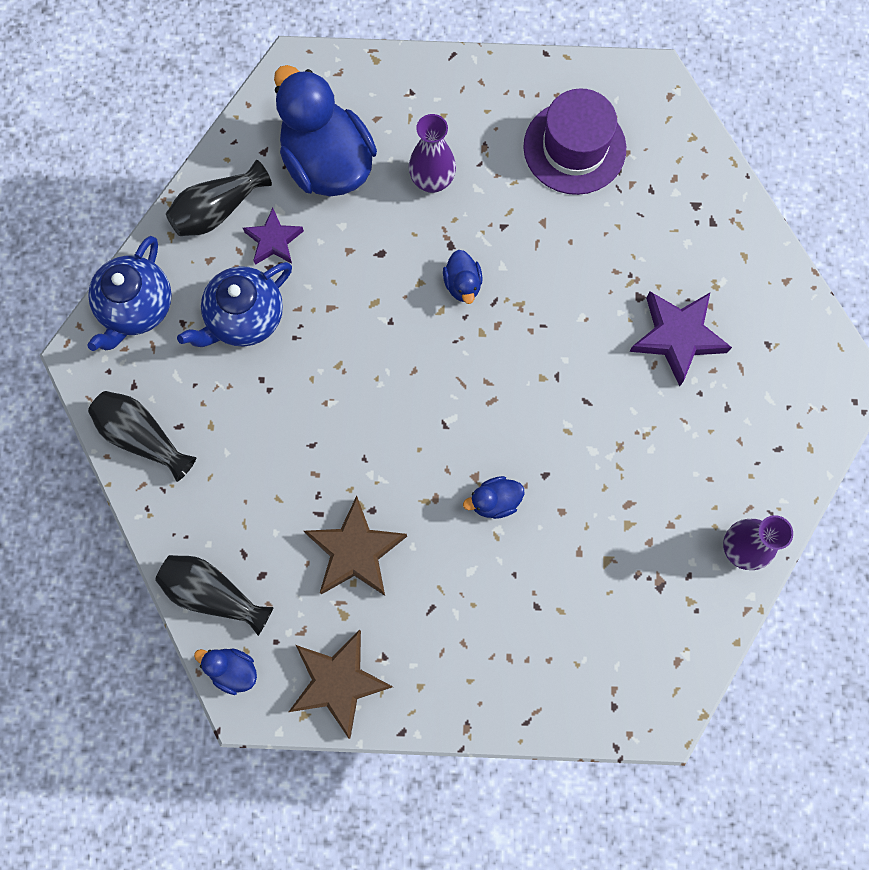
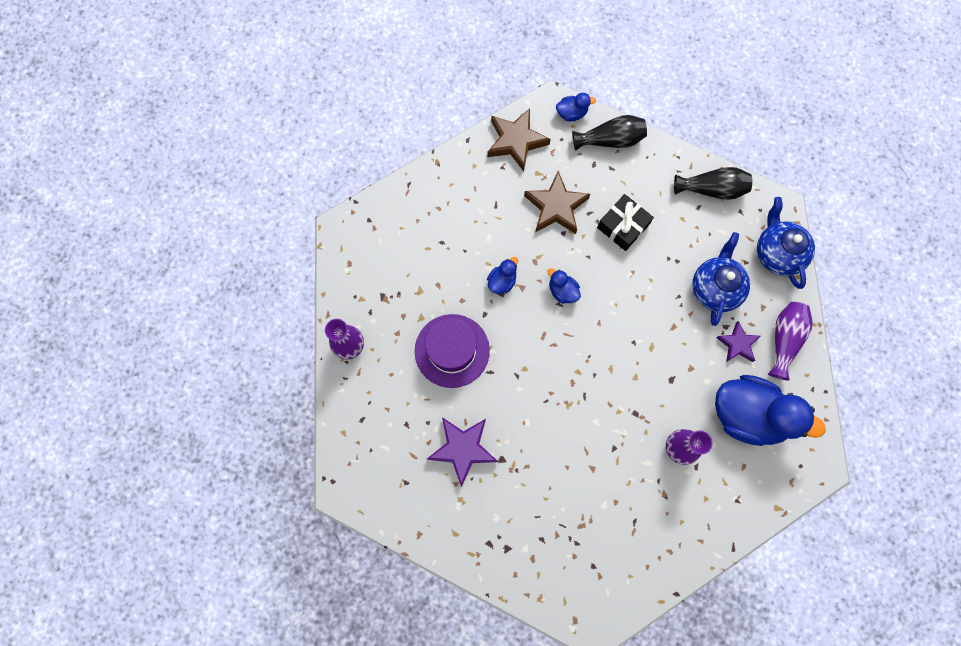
camera: 145 degrees right, 0 degrees up
black vase [166,160,272,236] -> purple vase [768,302,813,380]
blue duck [443,250,483,304] -> blue duck moved to [547,268,581,304]
purple hat [523,88,626,195] -> purple hat moved to [415,314,490,388]
none -> black gift [597,194,654,251]

